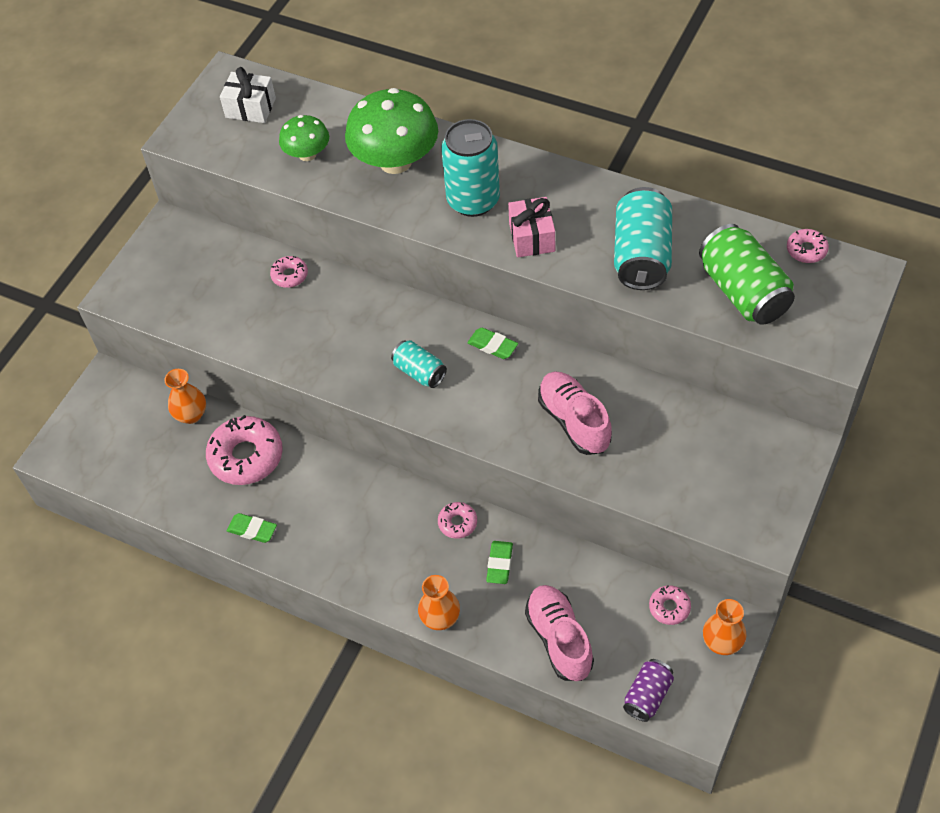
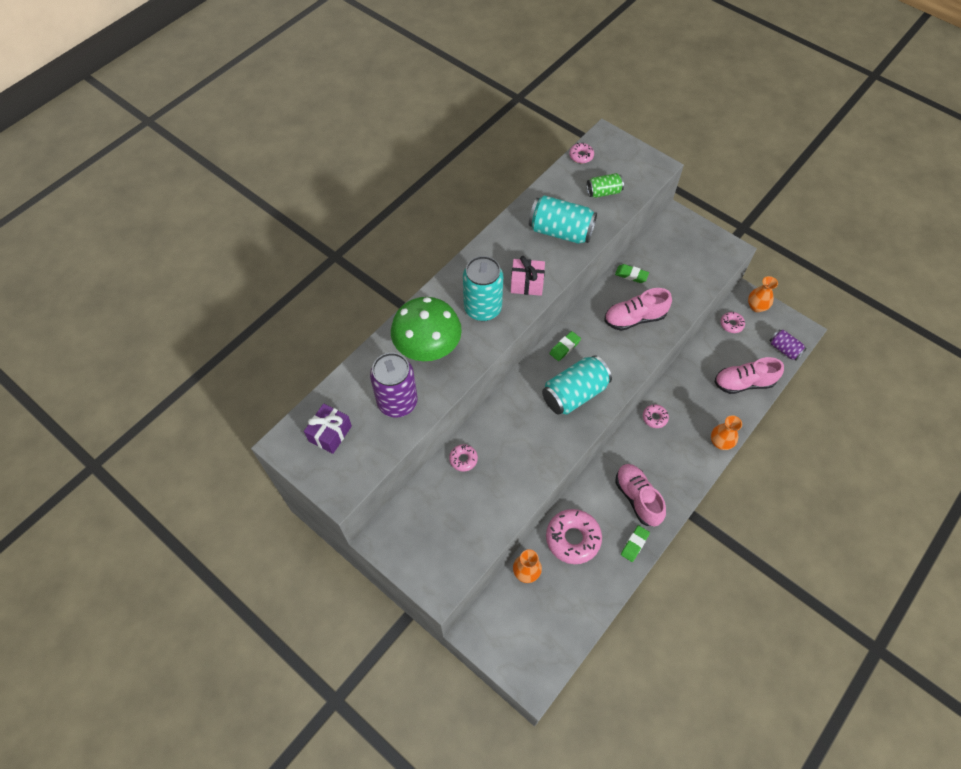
camera: 80 degrees left, 5 degrees up
white gift [220,67,276,123] -> purple gift [304,403,352,454]
green mushroom [279,115,329,161] -> purple can [370,353,417,417]
turquoise can [391,340,447,388] -> turquoise can [542,355,612,415], size x1.78
green eraser [486,541,513,584] -> green eraser moved to [615,264,649,283]
green can [699,224,795,325] -> green can [587,173,624,198], size x0.56
none -> pink shoe [615,464,666,526]

